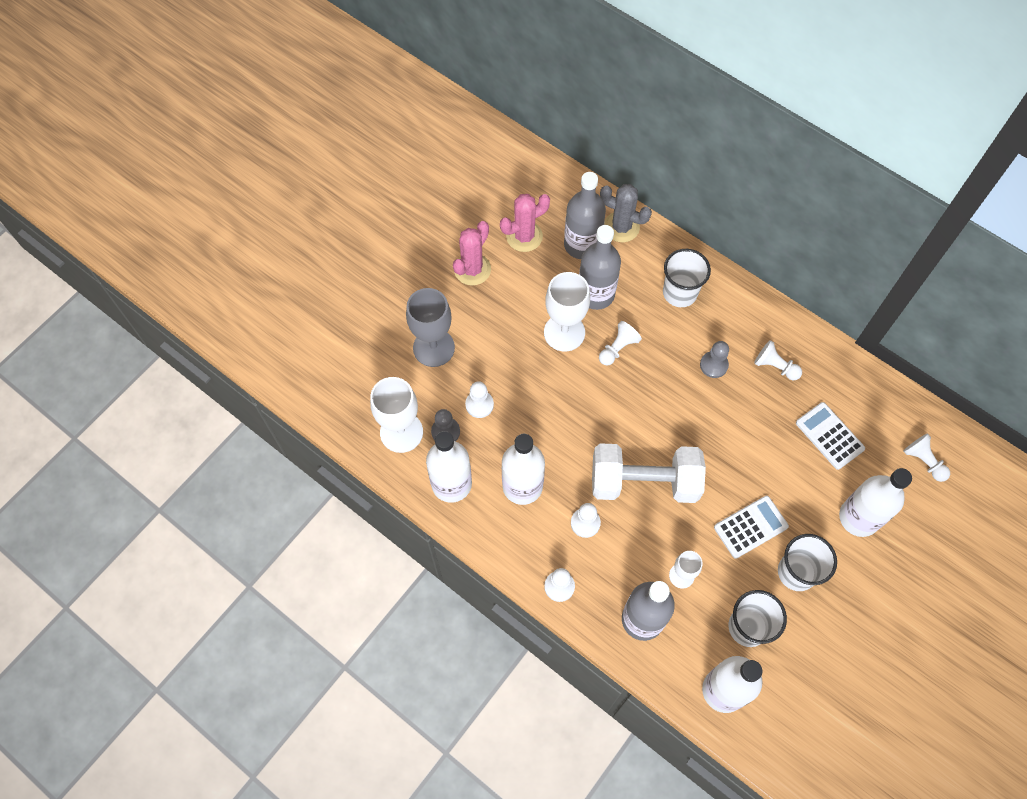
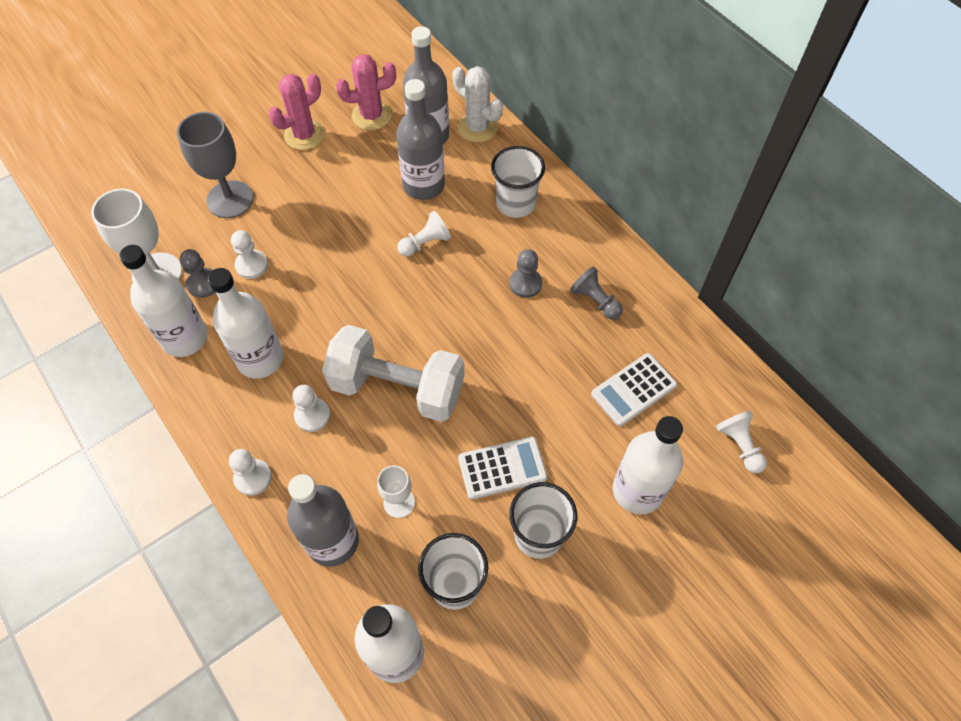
camera: 15 degrees right, 5 degrees down
white goblet [544,272,590,351] -> none
grey cactus [600,184,652,242] -> white cactus [452,66,503,143]
white pawn [754,340,802,380] -> grey pawn [570,267,623,319]
white calculator [796,402,865,470] -> white calculator turned 105 degrees counterclockwise [591,353,677,426]

